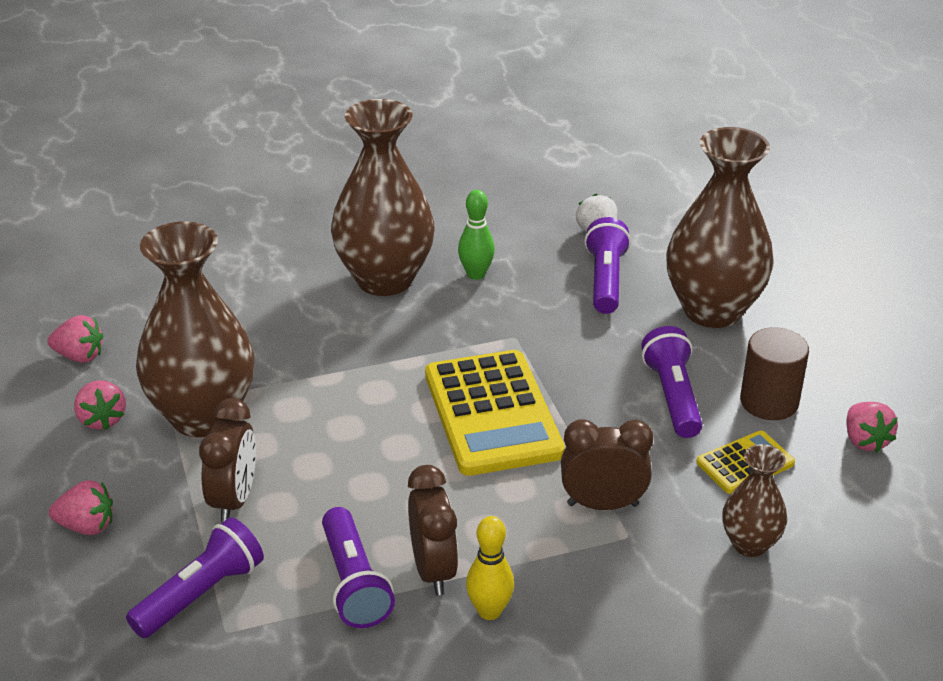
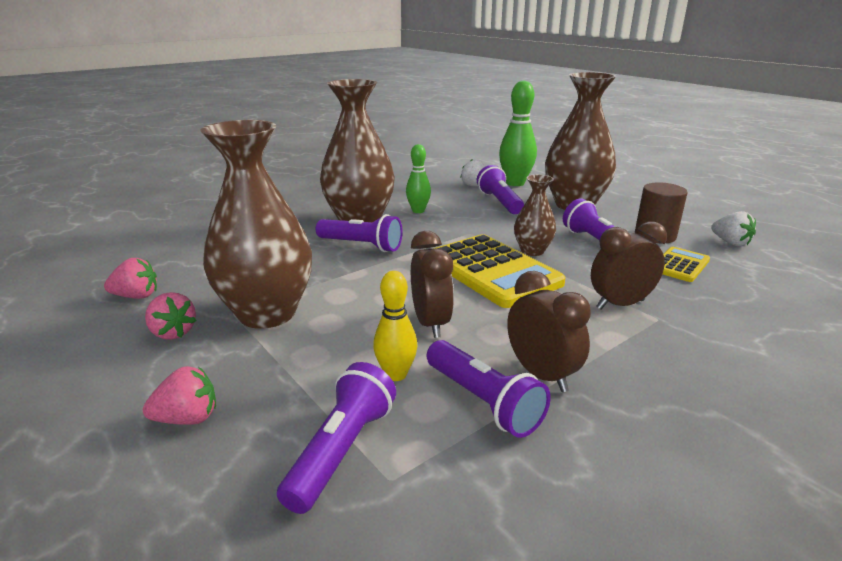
camera: 20 degrees left, 10 degrees down
brown clock [199,398,256,523] -> brown clock moved to [411,231,454,338]
yellow bowling pin [466,516,514,620] -> yellow bowling pin moved to [373,271,417,381]
brown vase [722,444,787,557] -> brown vase moved to [514,174,556,256]
pink strawberry [846,402,898,453] -> white strawberry [711,211,756,246]
none -> purple flashlight [316,214,403,252]
none -> green bowling pin [499,80,537,186]

